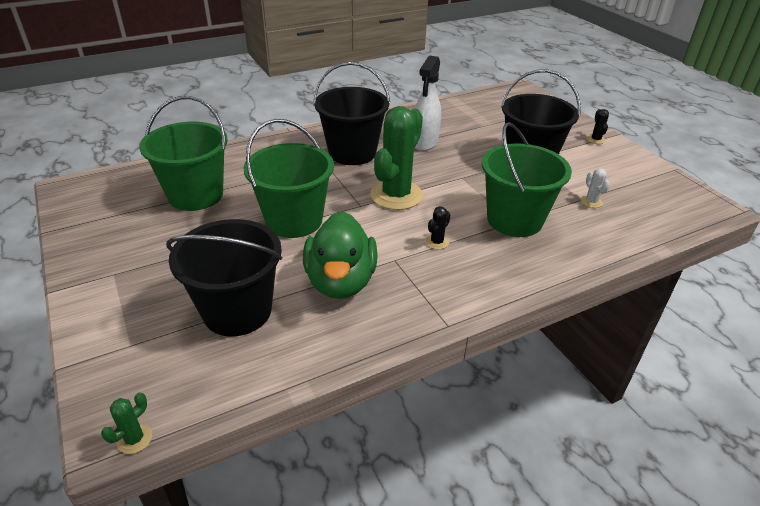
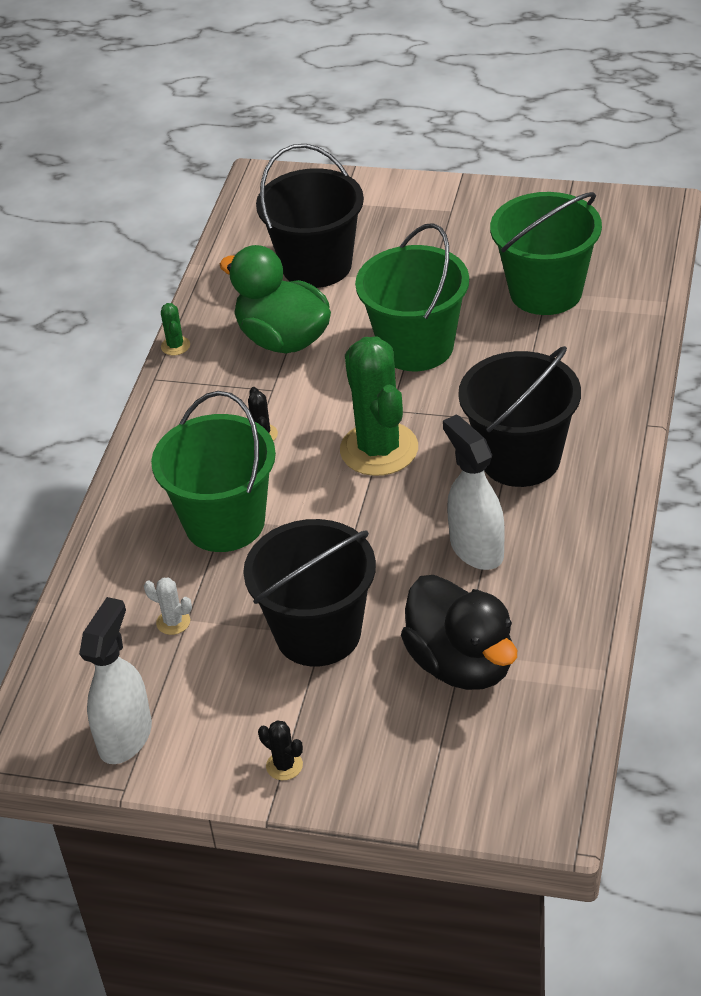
camera: 135 degrees right, 5 degrees up
green cactus [101,393,152,454] -> green cactus moved to [161,303,190,355]
none -> white spray bottle [79,597,152,764]
none -> black duck [401,575,517,690]

